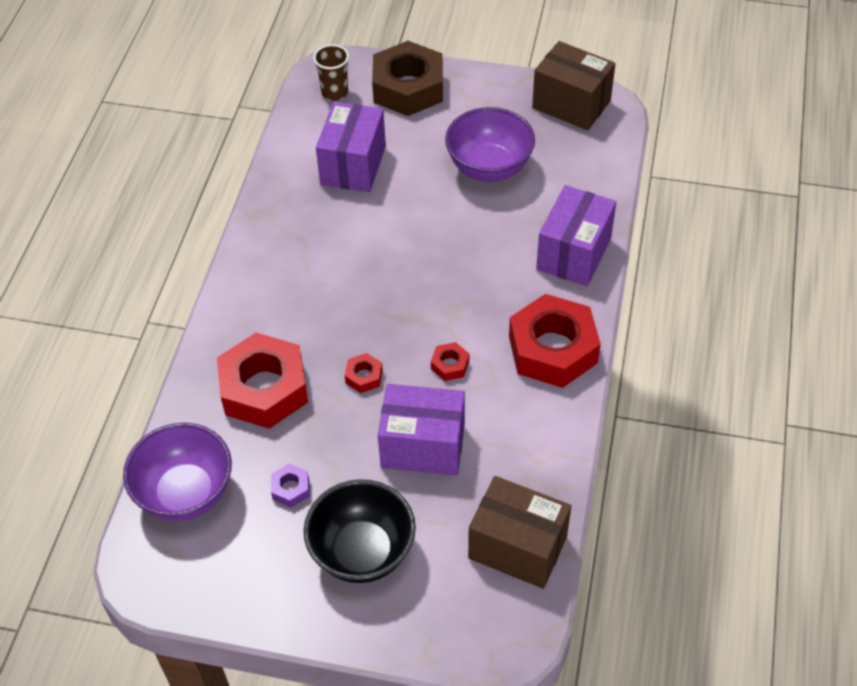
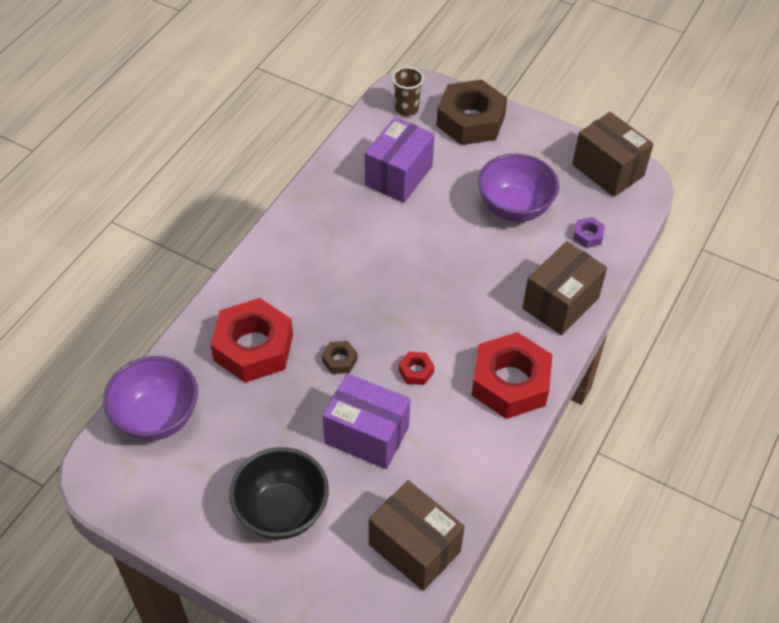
camera: 15 degrees right, 0 degrees up
purple nut [271,464,309,507] -> purple nut moved to [573,217,605,248]
red nut [345,353,383,393] -> brown nut [322,341,357,374]
purple box [536,185,616,286] -> brown box [522,241,607,335]

